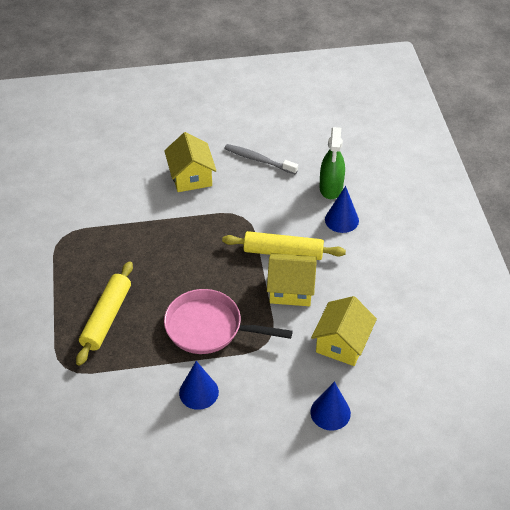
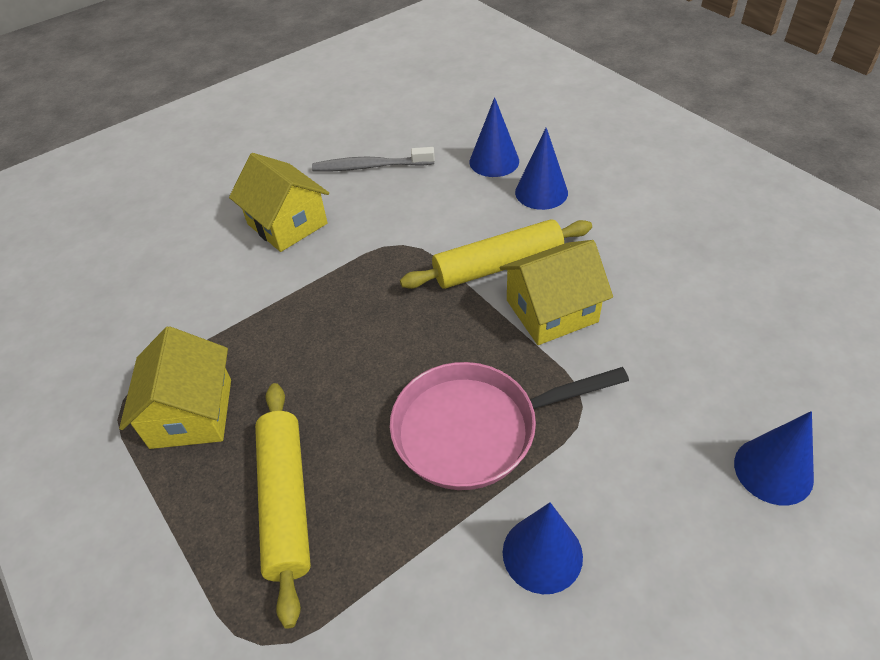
camera: 25 degrees left, 0 degrees up
yellow house [311,296,377,366] -> yellow house moved to [119,326,231,449]
green spray bottle [320,127,345,199] -> blue cone [469,97,519,177]

